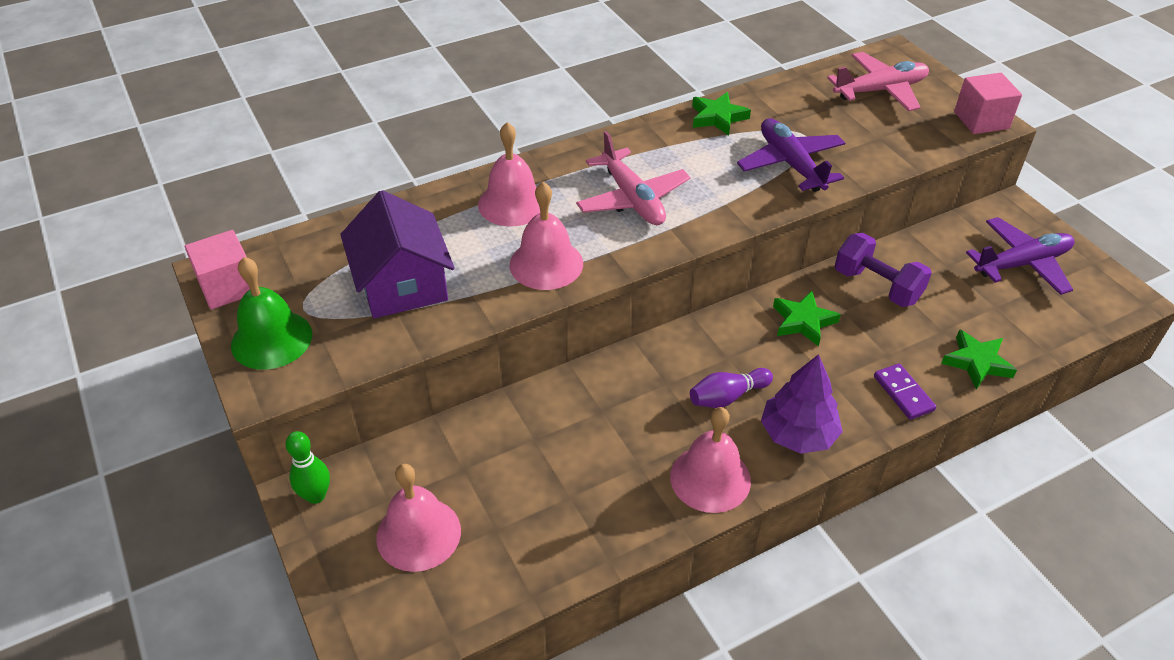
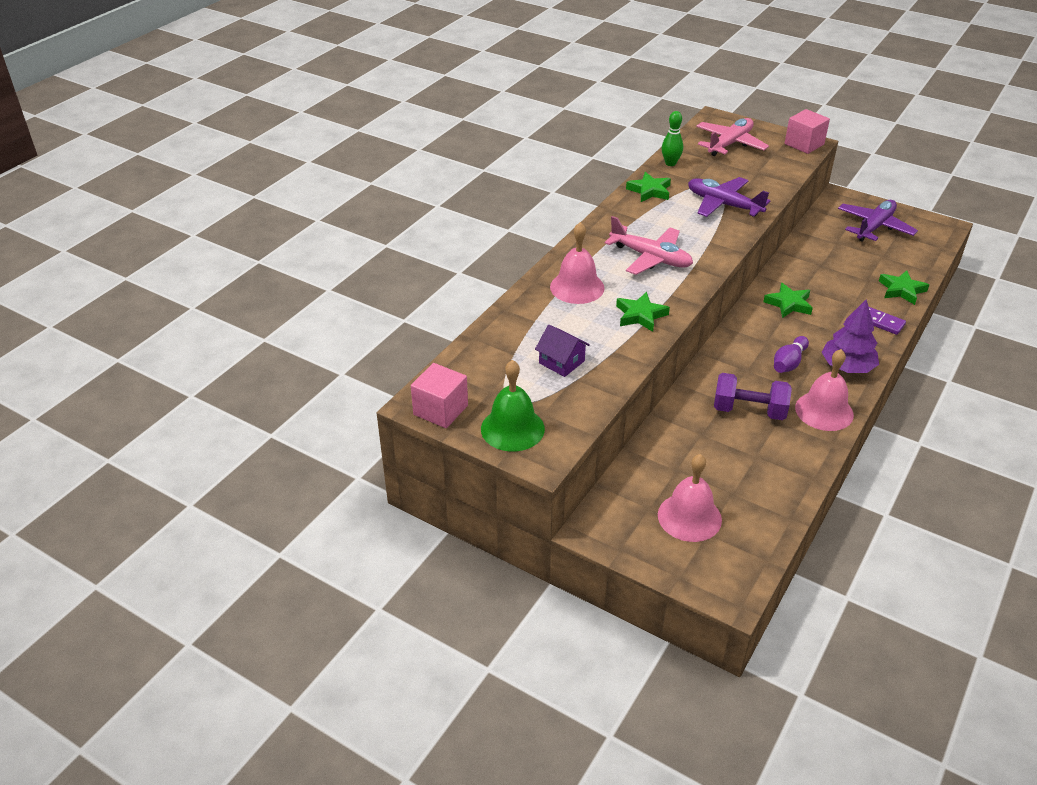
camera: 30 degrees left, 5 degrees down
green bowling pin [285,431,330,504] -> green bowling pin moved to [662,111,683,166]
purple house [340,190,455,319] -> purple house [535,325,590,377], size x0.55
pink bell [509,182,583,290] -> green star [616,292,670,332]
purple dumbbell [835,233,932,307] -> purple dumbbell moved to [714,373,792,420]

